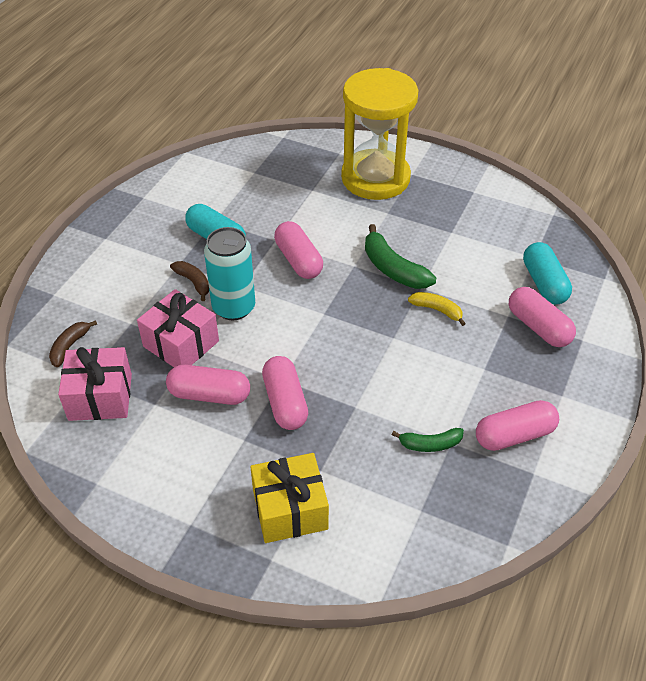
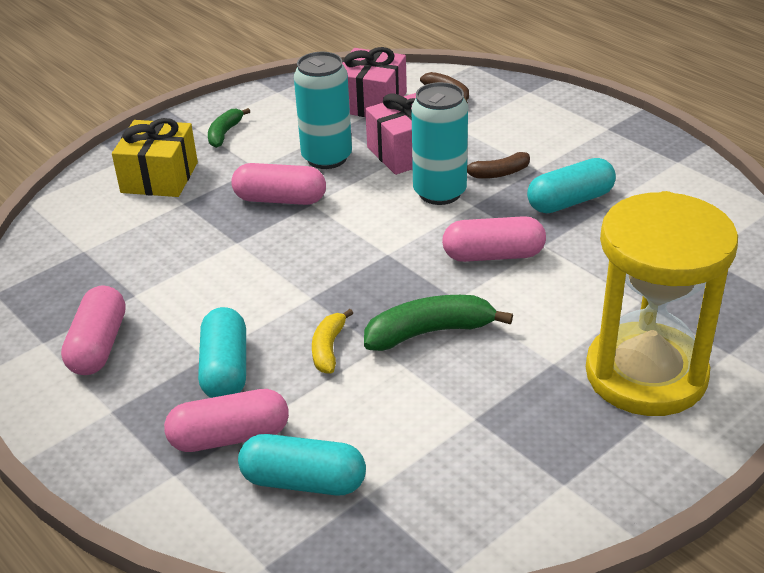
camera: 115 degrees right, 10 degrees down
pink capsule [166,365,250,405] -> turquoise can [294,52,352,169]
green banana [392,428,464,452] -> green banana moved to [208,108,250,148]
yellow banana [408,292,466,326] -> yellow banana turned 135 degrees clockwise [312,309,353,374]
none -> turquoise capsule [198,307,246,398]

